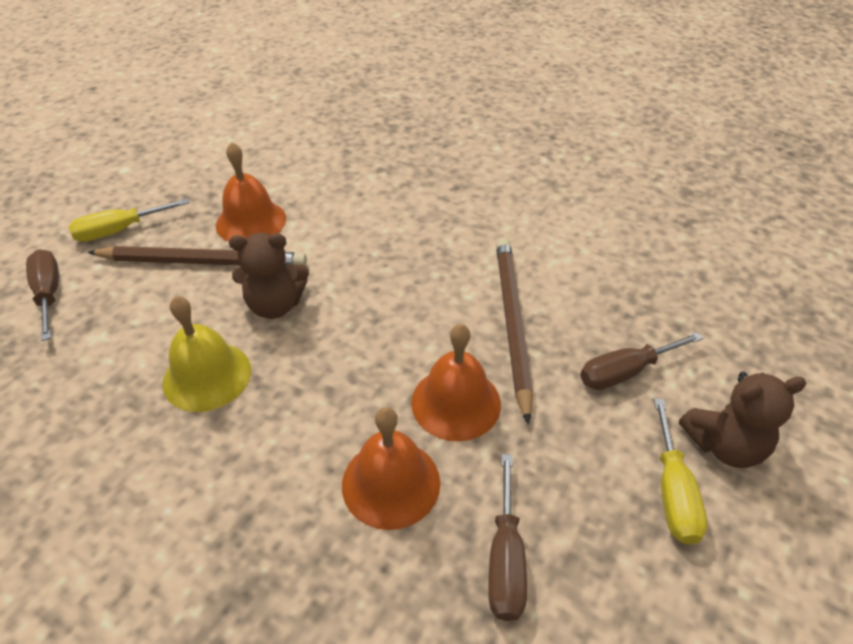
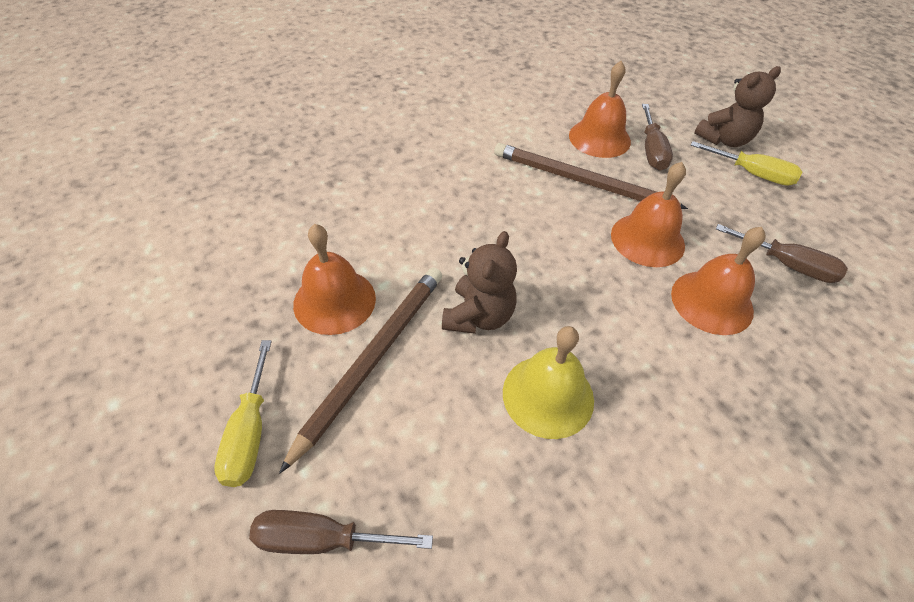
camera: 65 degrees left, 5 degrees up
brown teddy bear [679,372,807,468] -> brown teddy bear turned 45 degrees clockwise [694,66,781,147]
none -> orange bell [569,61,631,158]

